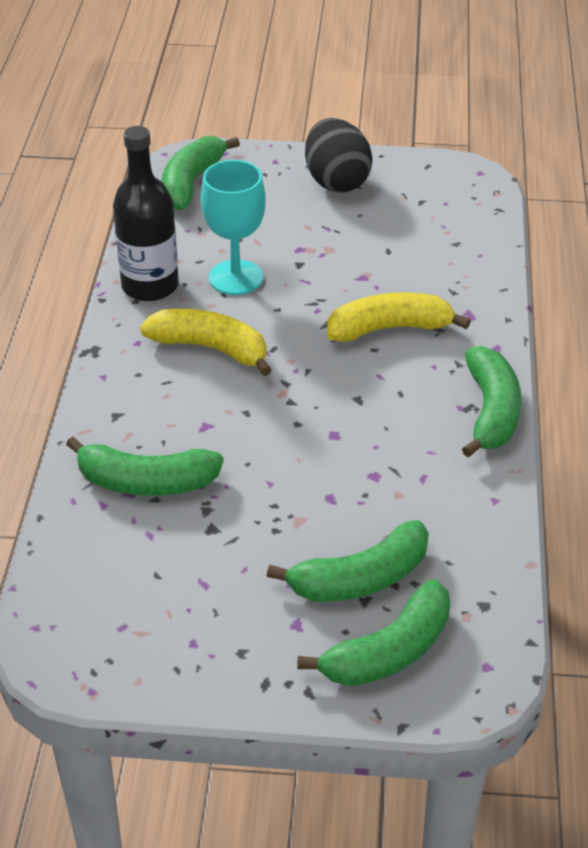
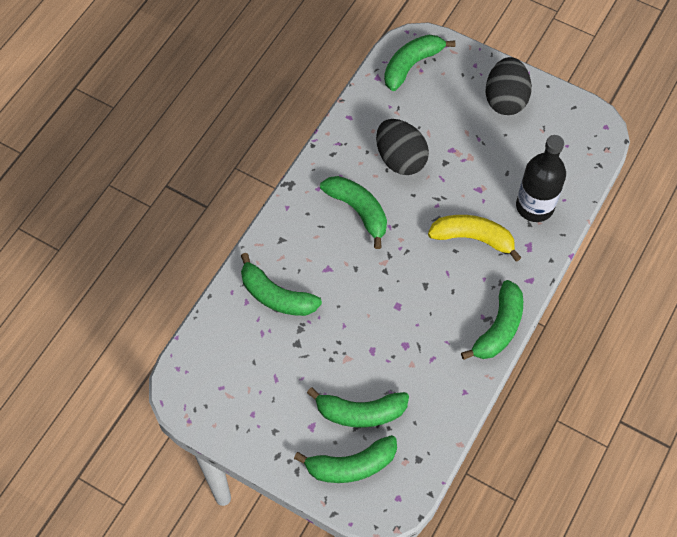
camera: 25 degrees right, 20 degrees up
black bottle [113,126,179,301] -> black bottle moved to [516,135,566,222]
yellow banana [140,309,272,376] -> green banana [320,176,387,249]
turquoise goblet [201,160,266,295] -> black egg [376,119,429,175]

